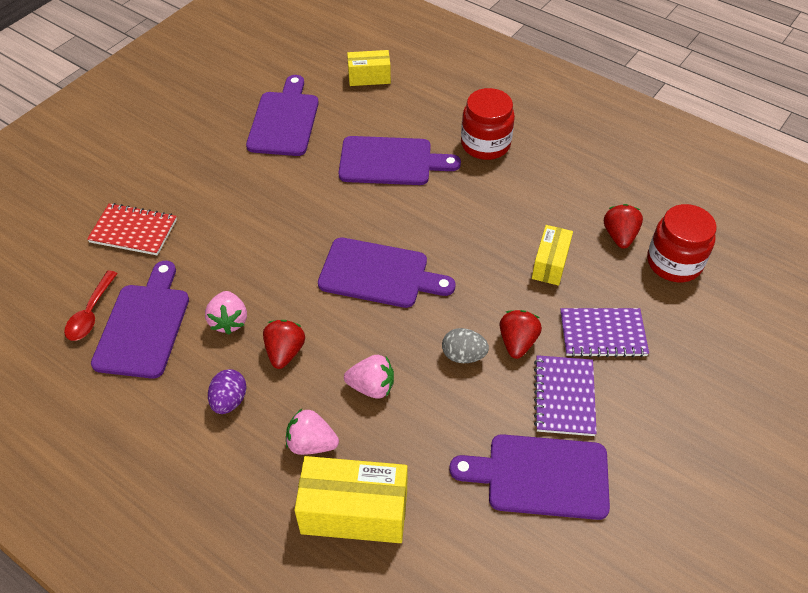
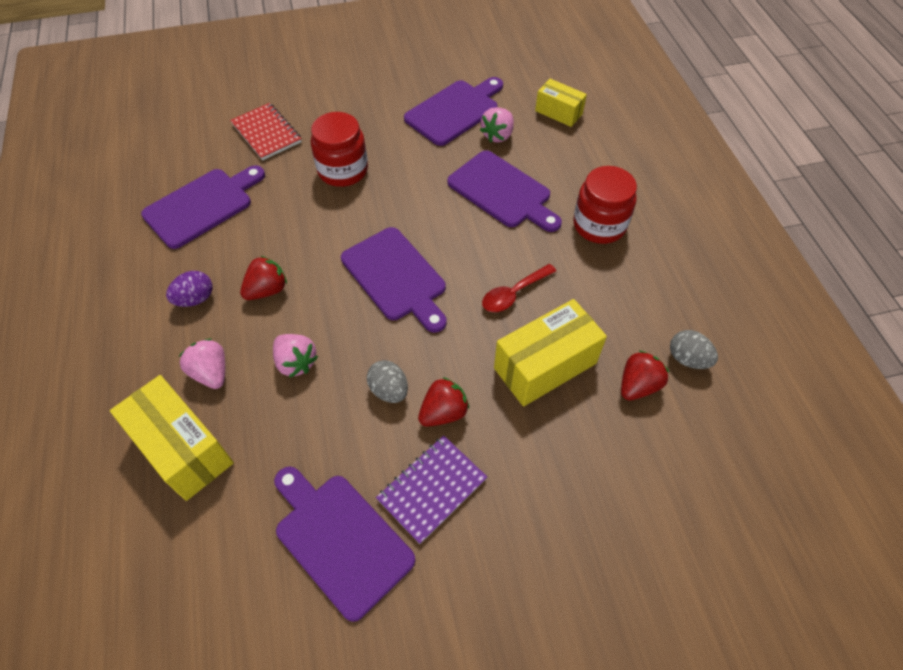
camera: 40 degrees right, 5 degrees up
red spoon [64,271,118,341] -> red spoon moved to [482,264,556,312]
pink strawberry [205,291,247,334] -> pink strawberry moved to [480,107,514,143]
yellow box [532,225,573,286] -> yellow box [494,299,607,407], size x1.67
purple notebook [560,308,649,357] -> none
red jar [647,204,717,282] -> red jar moved to [311,112,368,187]
none -> grey egg [670,330,718,369]

